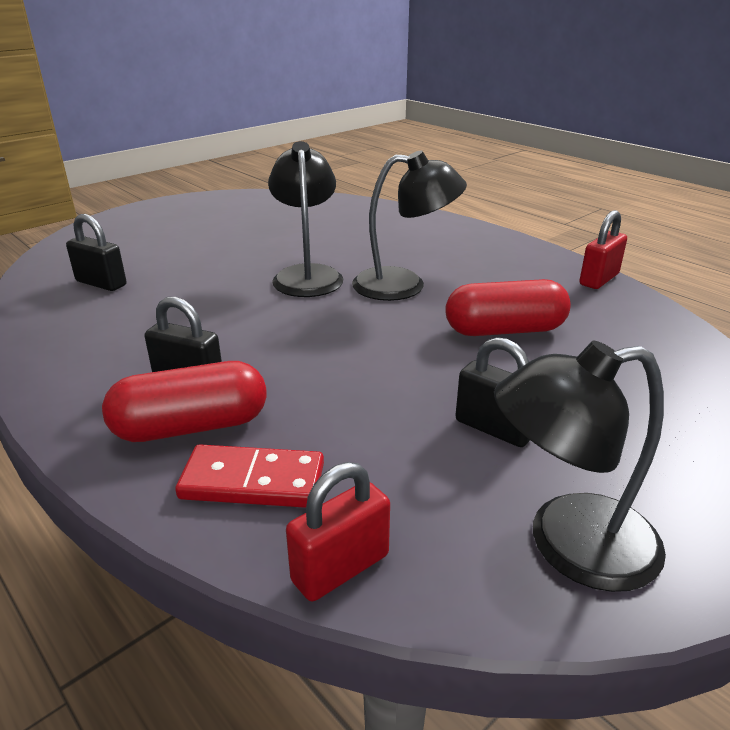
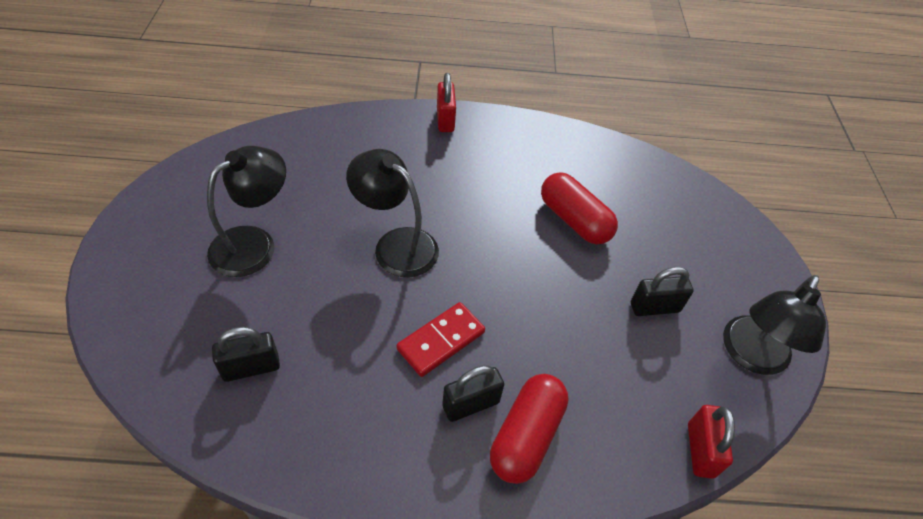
camera: 50 degrees left, 20 degrees up
red domino [175,444,324,508] -> red domino moved to [396,302,485,377]
black lamp [352,150,467,301] -> black lamp moved to [207,146,286,277]
red capsule [445,279,571,336] -> red capsule turned 75 degrees counterclockwise [541,172,618,244]
red padlock [579,210,627,289] -> red padlock moved to [437,73,456,132]

